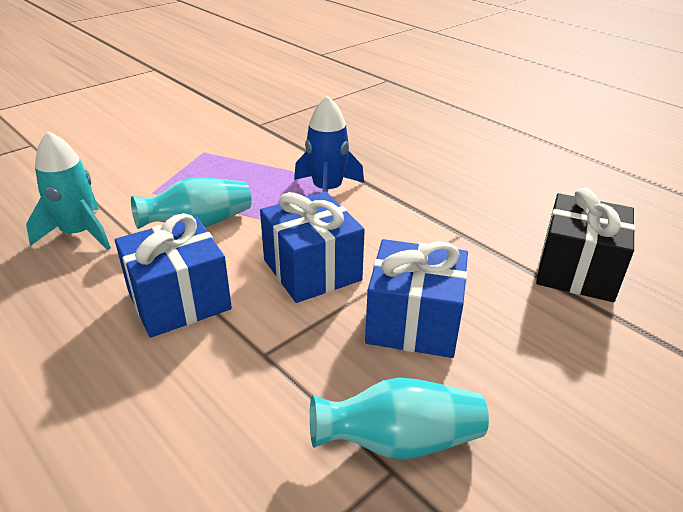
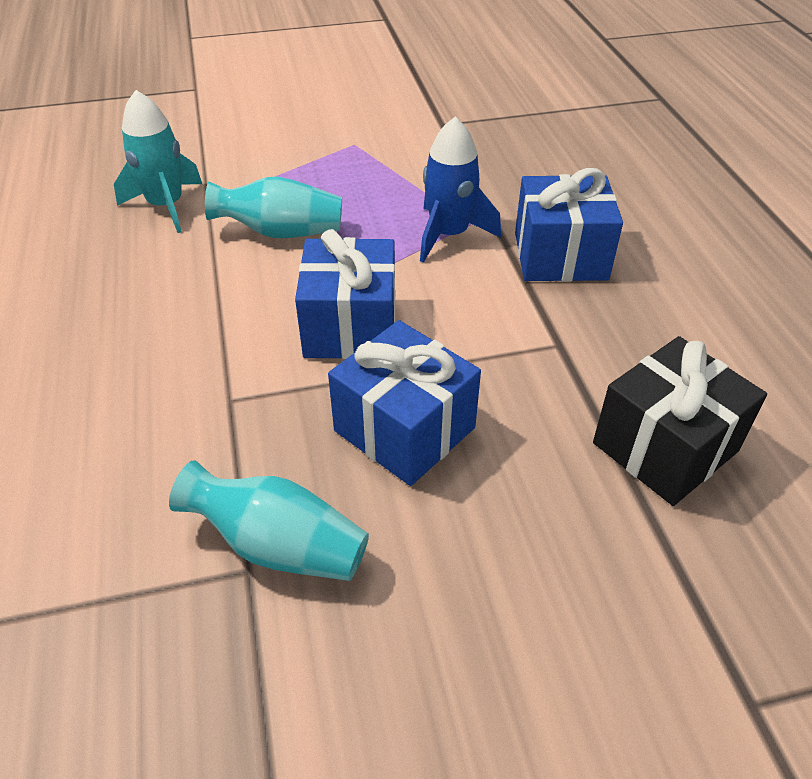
camera: 30 degrees right, 10 degrees up
blue gift [115,213,232,338] -> blue gift moved to [515,168,623,281]

